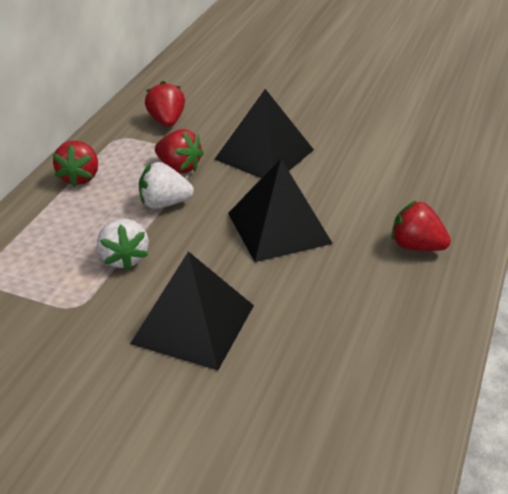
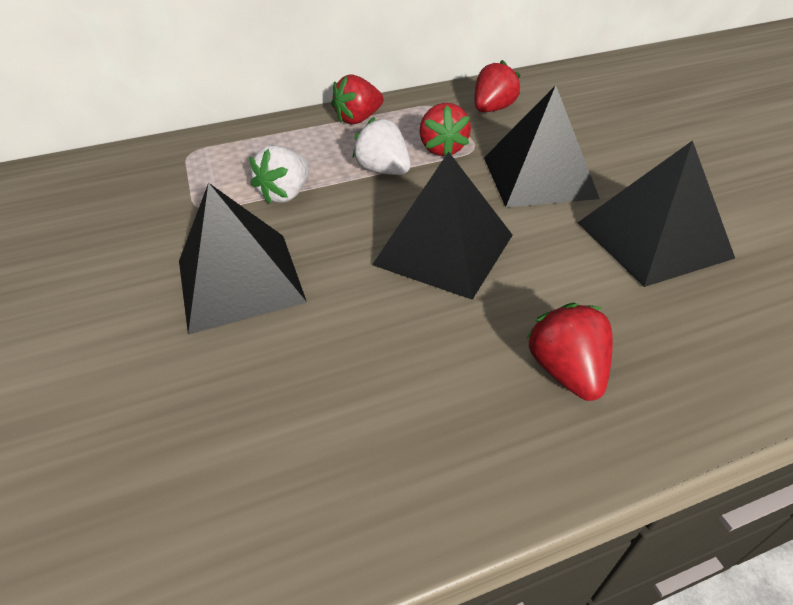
camera: 50 degrees right, 5 degrees up
none -> black pyramid [578,140,735,287]

